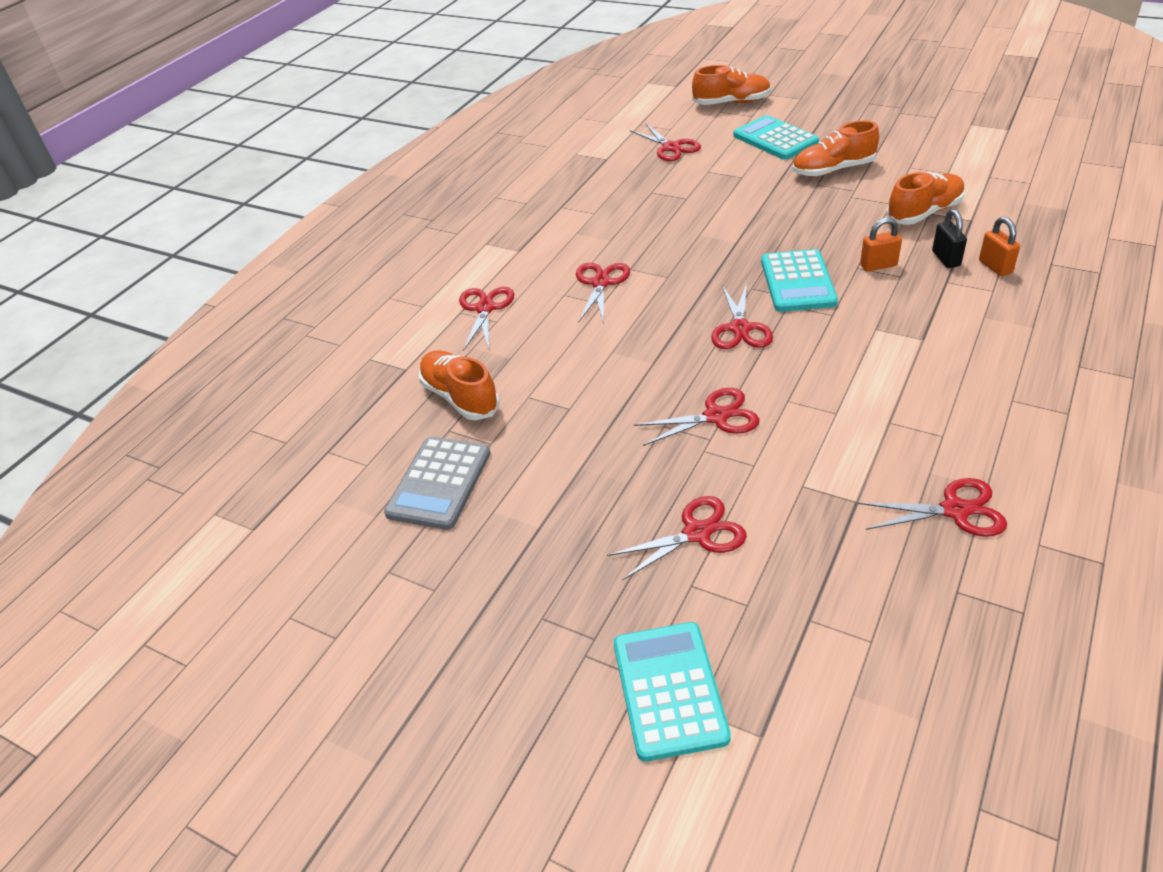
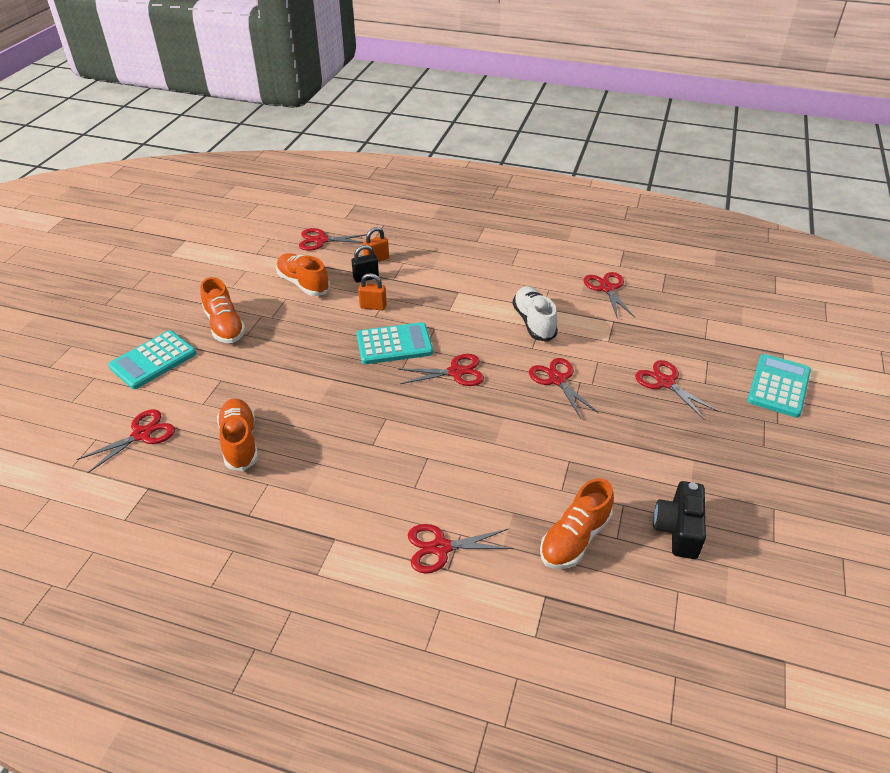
camera: 105 degrees left, 0 degrees up
grey calculator [384,437,491,530] -> black camera [653,481,706,559]
red scissors [576,263,630,324] -> red scissors moved to [299,228,367,251]
turquoise calculator [614,622,731,762] -> turquoise calculator turned 135 degrees clockwise [747,354,811,418]
orange shoe [692,65,771,105] -> orange shoe moved to [217,399,258,471]
orange padlock [860,218,902,271] -> orange padlock turned 60 degrees counterclockwise [358,273,387,310]
none -> white shoe [512,286,558,342]

